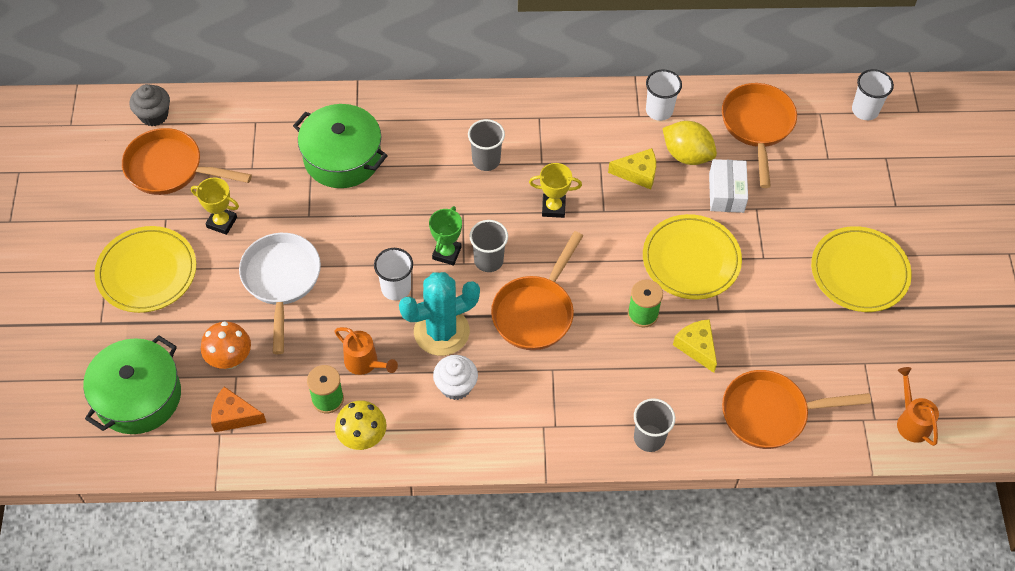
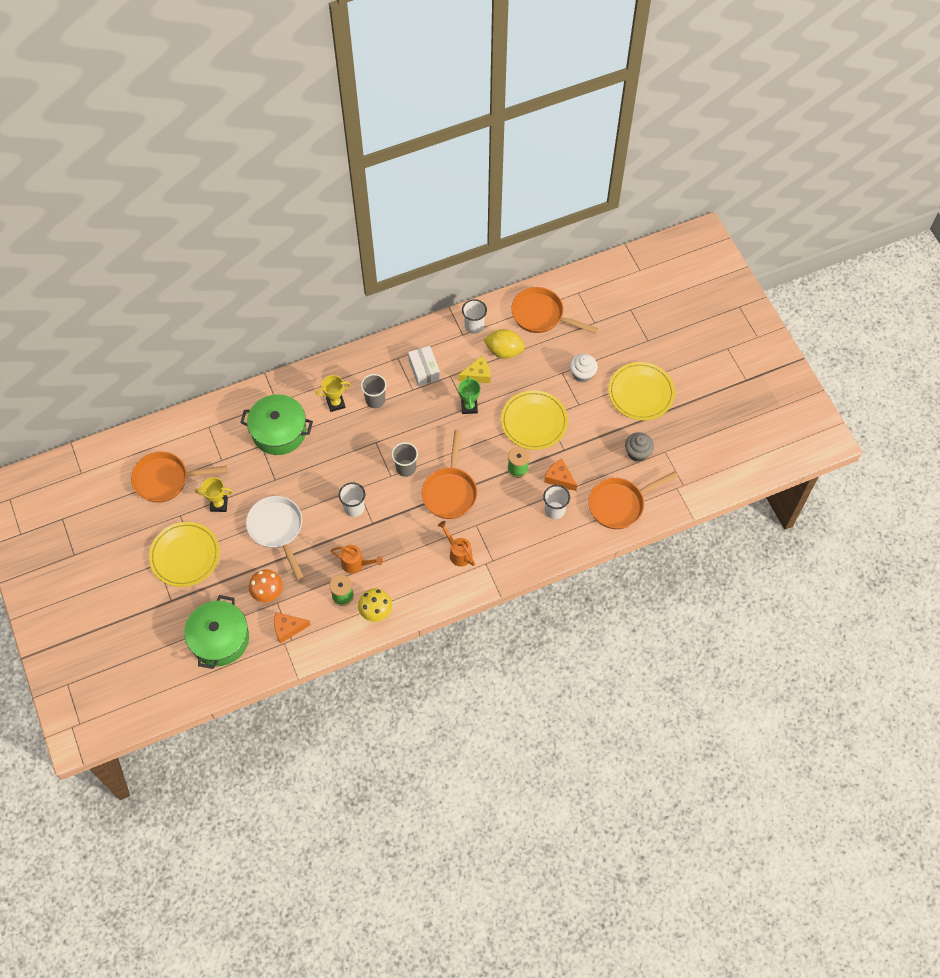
camera: 20 degrees left, 5 degrees up
grey cupcake [130,84,170,126] -> grey cupcake moved to [625,432,654,462]
turquoise cactus [399,272,480,356] -> none
green trophy [429,206,462,265] -> green trophy moved to [458,376,480,414]
white cupcake [433,355,478,400] -> white cupcake moved to [570,354,598,382]
yellow trophy [529,163,582,218] -> yellow trophy moved to [316,375,351,412]
grey cup [634,398,675,452] -> none
yellow cheese [673,319,717,373] -> orange cheese [544,459,577,491]
white box [709,159,748,213] -> white box moved to [408,346,440,386]
orange pan [722,83,797,188] -> orange pan turned 45 degrees counterclockwise [511,287,598,334]
white cup [852,69,894,120] -> white cup moved to [543,485,570,519]
orange watering can [897,367,939,446] -> orange watering can moved to [438,521,475,567]

